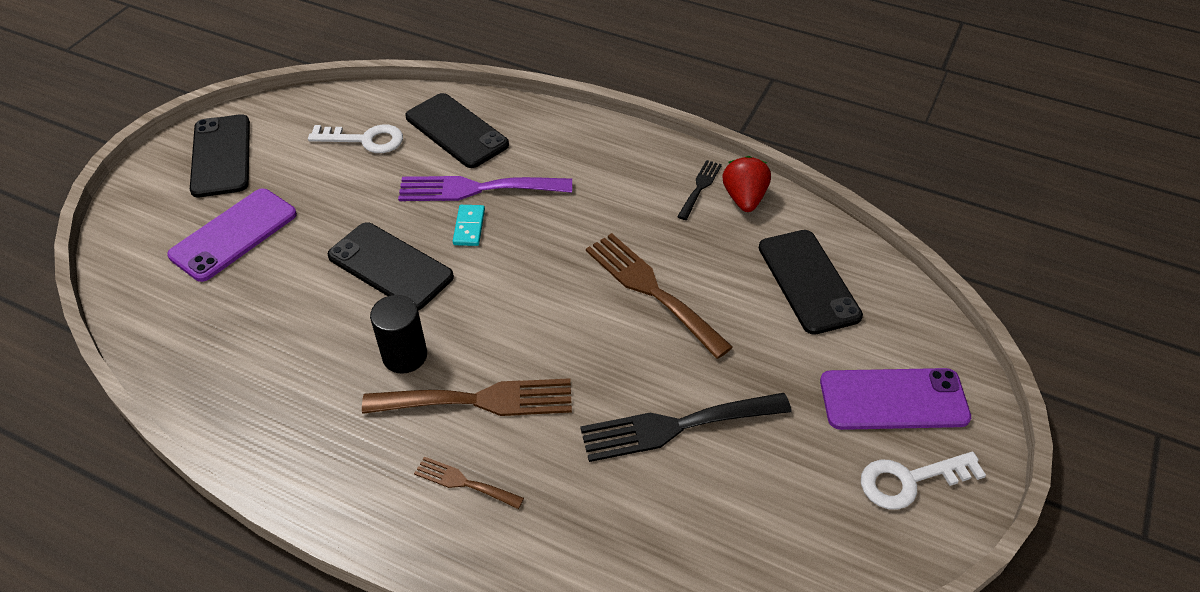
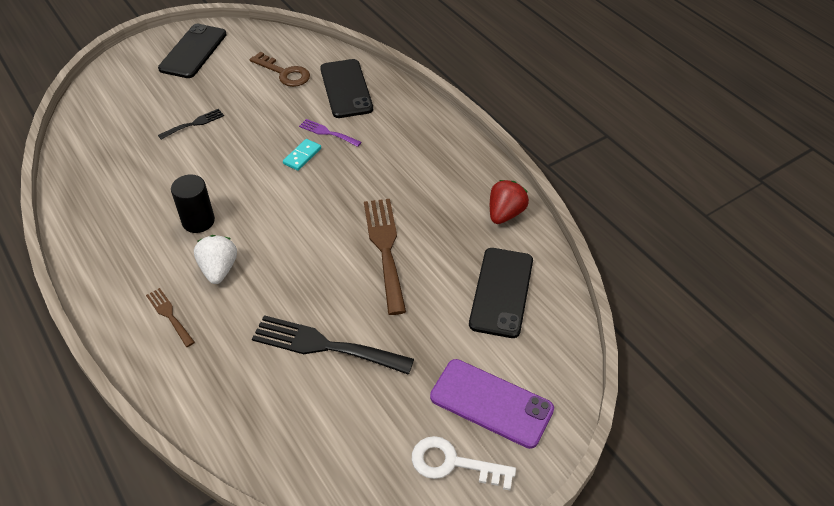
camera: 30 degrees right, 0 degrees up
purple phone [167,188,297,282] -> none
white key [308,125,403,153] -> brown key [249,52,310,87]
black phone [328,223,454,310] -> none
brown fork [362,378,572,416] -> white strawberry [194,235,237,284]
purple fork [398,176,572,201] -> purple fork [299,119,361,147], size x0.52
black fork [677,160,722,220] -> black fork moved to [158,109,224,140]

